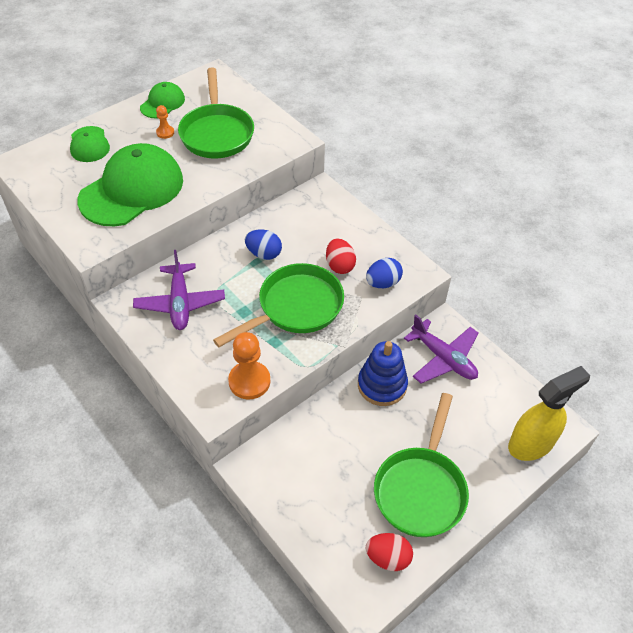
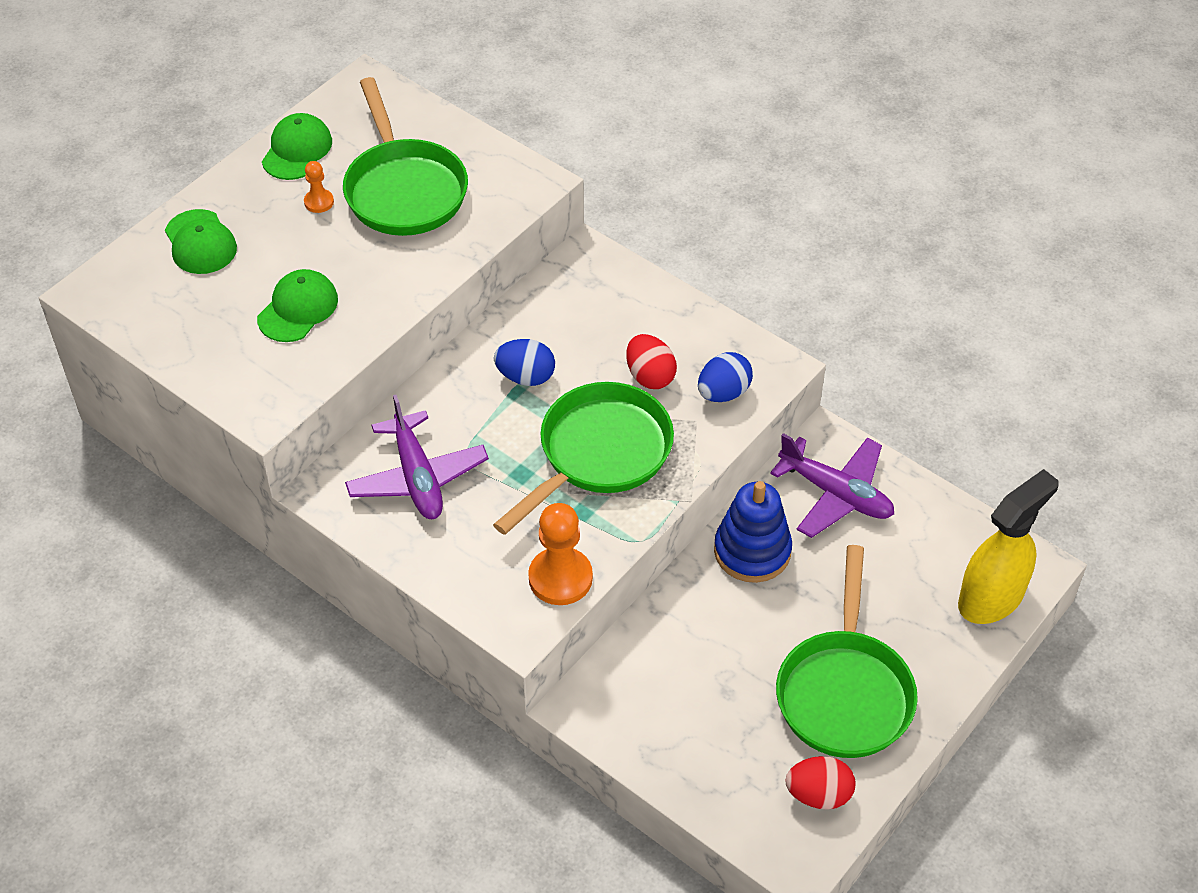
camera: 10 degrees left, 0 degrees up
green cap [77,143,183,226] -> green cap [257,269,338,342], size x0.51

